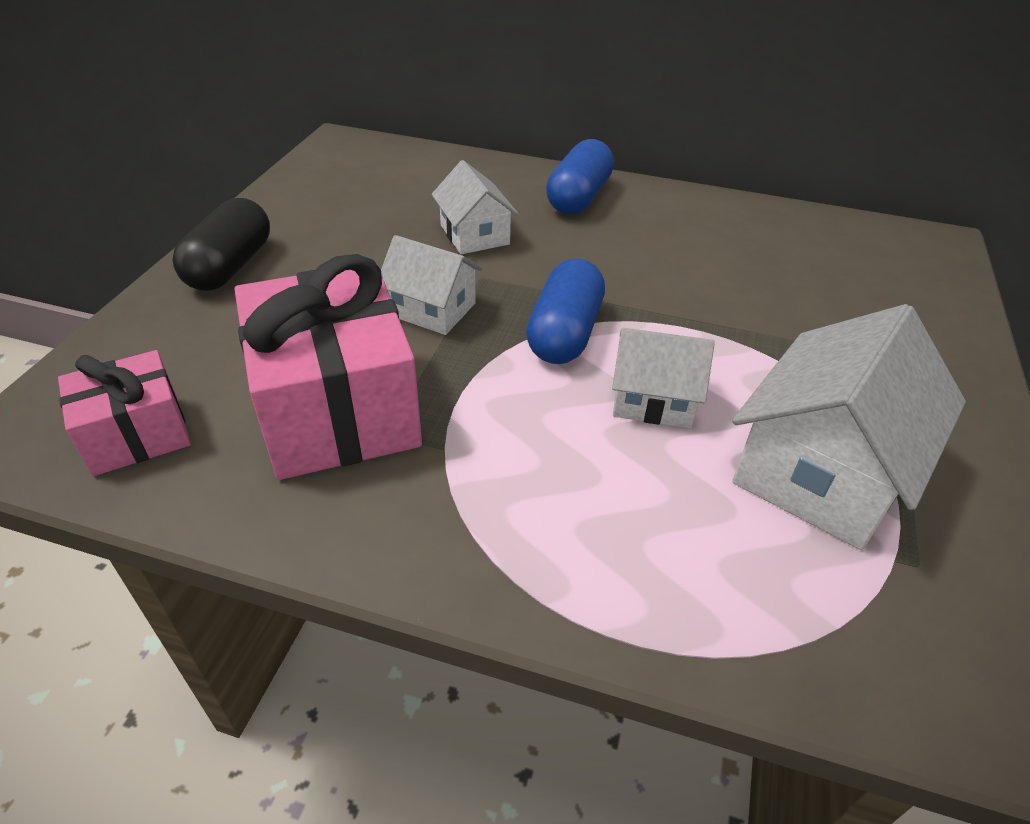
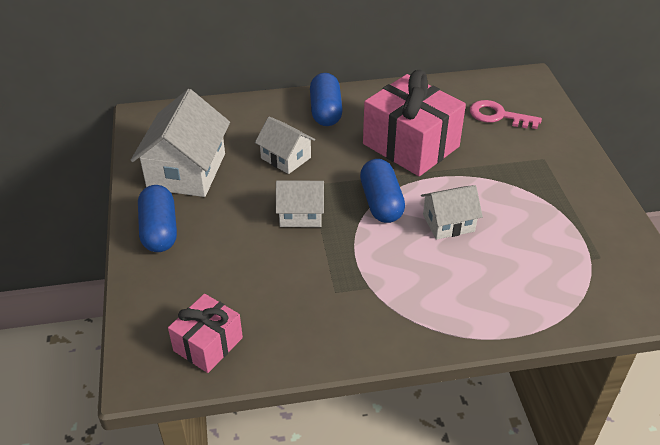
camera: 25 degrees left, 0 degrees up
black capsule [172,198,270,291] -> blue capsule [138,185,177,252]
pink gift [235,254,422,480] -> pink gift moved to [363,70,466,176]
white house [732,304,966,550] -> white house moved to [131,89,230,197]
none -> pink key [470,100,542,129]

